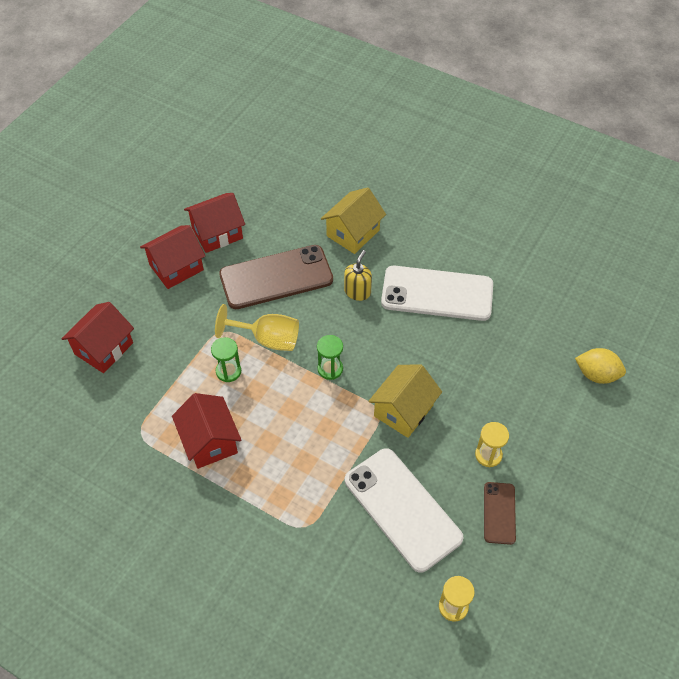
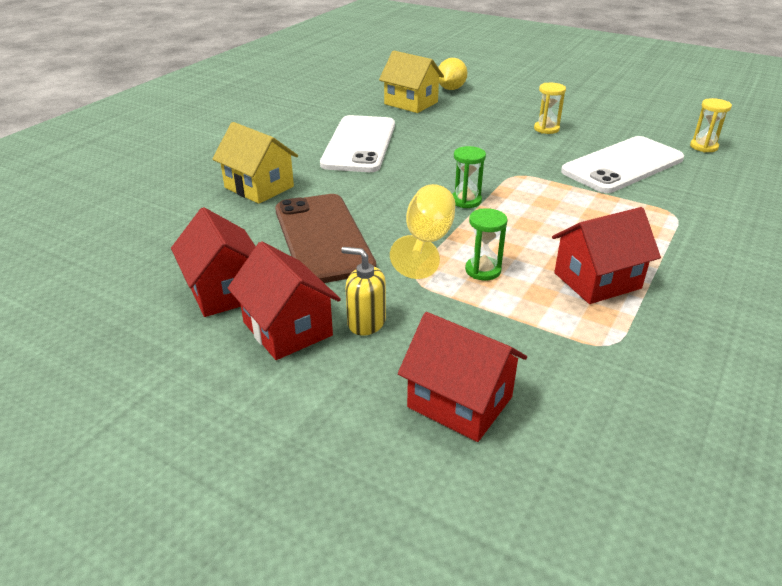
camera: 90 degrees left, 20 degrees down
yellow soap dispenser [344,250,372,301] -> yellow soap dispenser moved to [341,247,386,336]
yellow house [368,364,442,438] -> yellow house moved to [379,51,444,113]
brown phone [484,482,516,545] -> none

